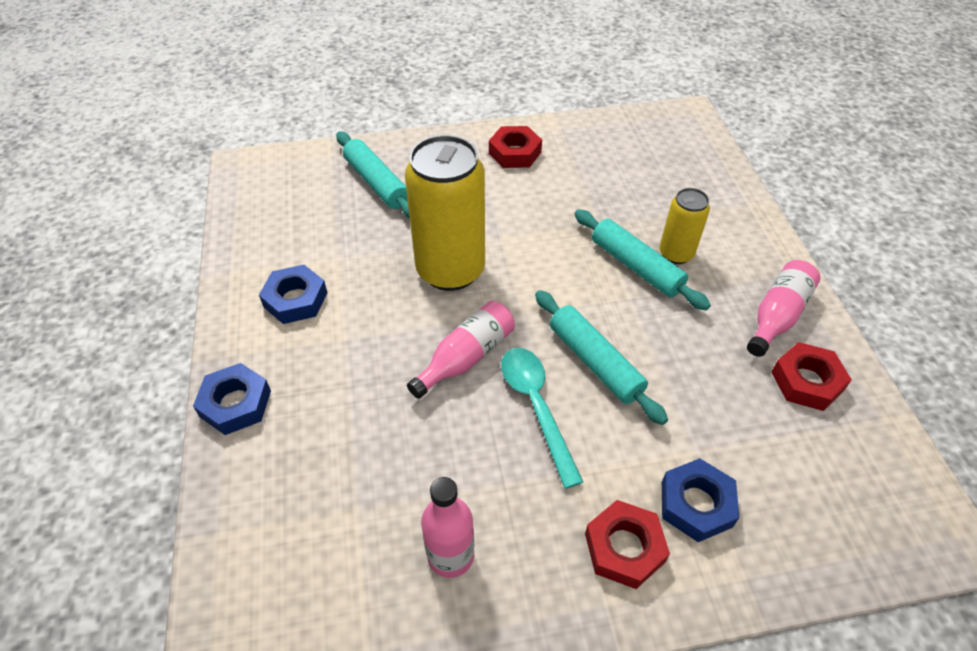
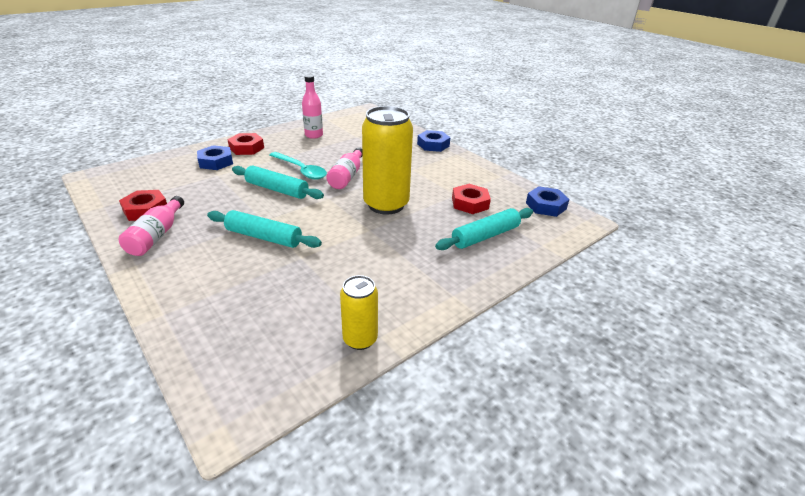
camera: 150 degrees right, 15 degrees down
blue nut [259,265,328,324] -> blue nut moved to [526,186,569,217]
turquoise rolling pin [336,131,410,218] -> turquoise rolling pin turned 60 degrees counterclockwise [435,208,533,250]
red nut [489,126,542,168] -> red nut moved to [452,184,491,214]
yellow can [660,188,710,264] -> yellow can moved to [340,275,378,350]

